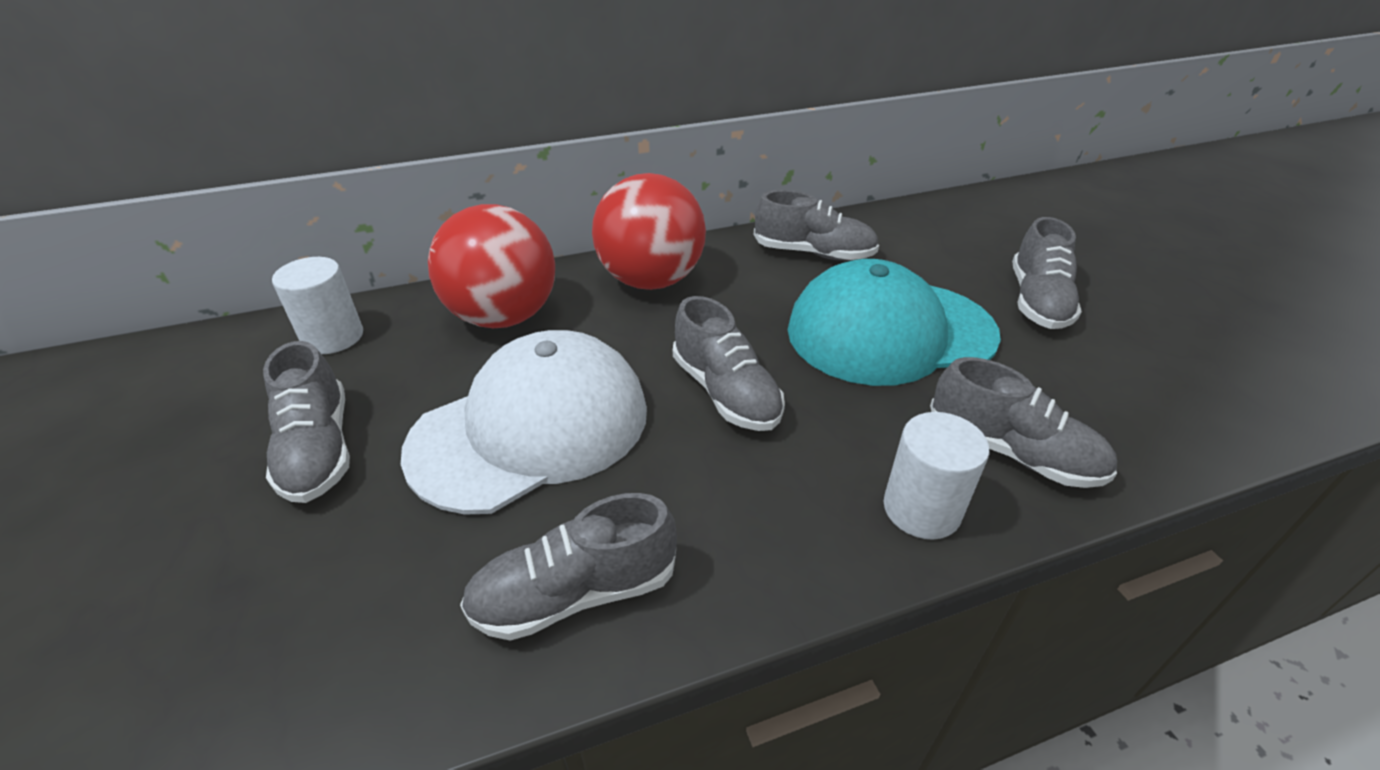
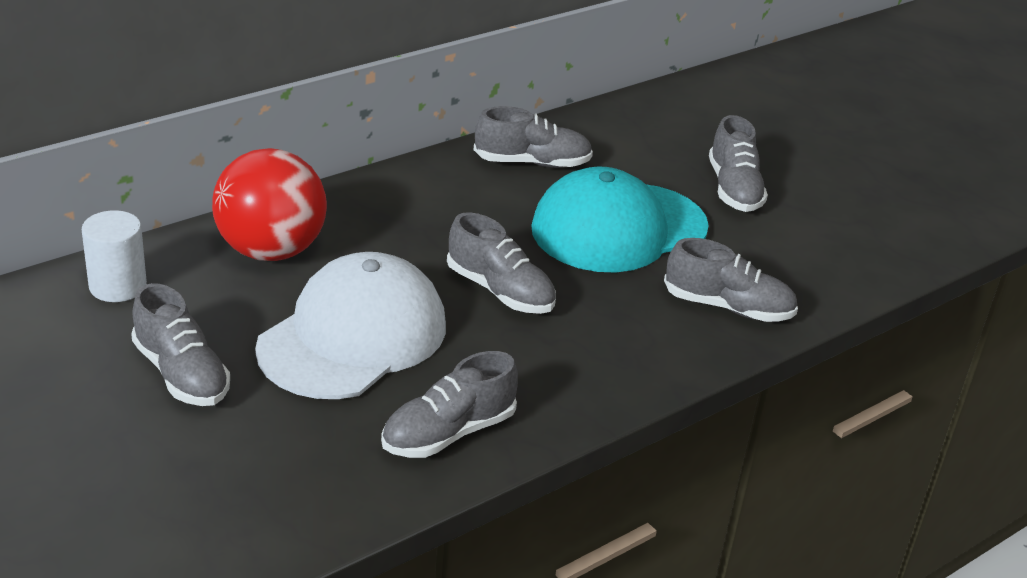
camera: 20 degrees left, 5 degrees down
red ball [592,173,706,290] -> none
white cylinder [884,412,989,539] -> none

